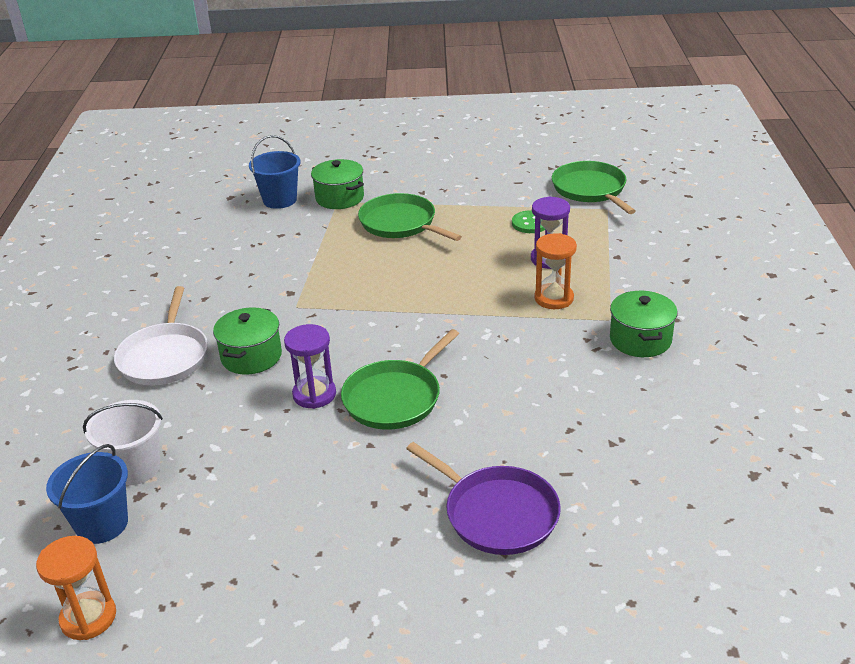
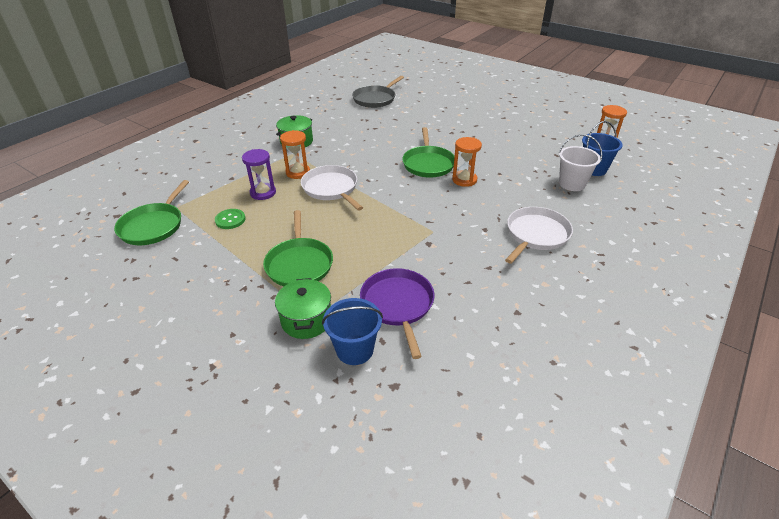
camera: 145 degrees left, 5 degrees up
green pot [213,307,282,375] -> none
purple hourglass [284,324,336,409] -> orange hourglass [452,137,482,187]
green pan [341,329,459,430] -> green pan turned 105 degrees clockwise [402,127,455,178]
purple pan [406,442,561,555] -> purple pan moved to [360,268,434,359]
none -> white pan [301,165,363,211]
none -> grey pan [352,76,404,108]

